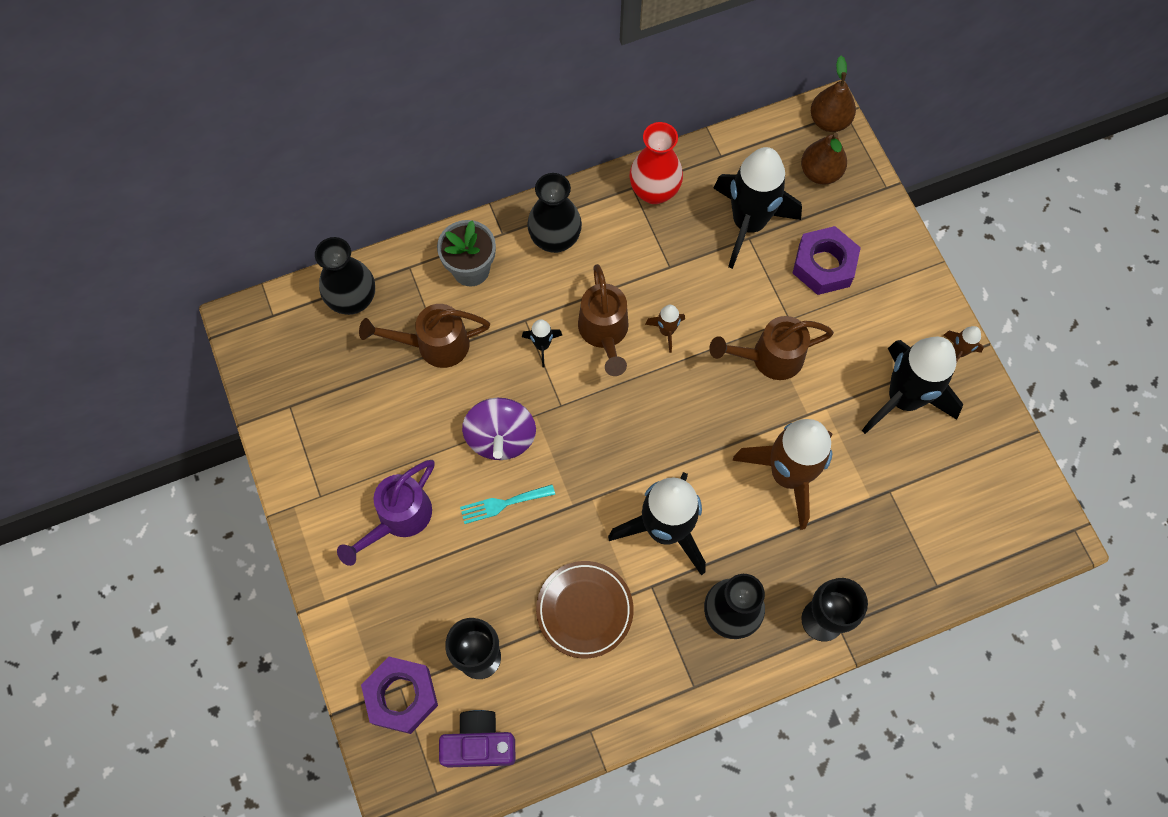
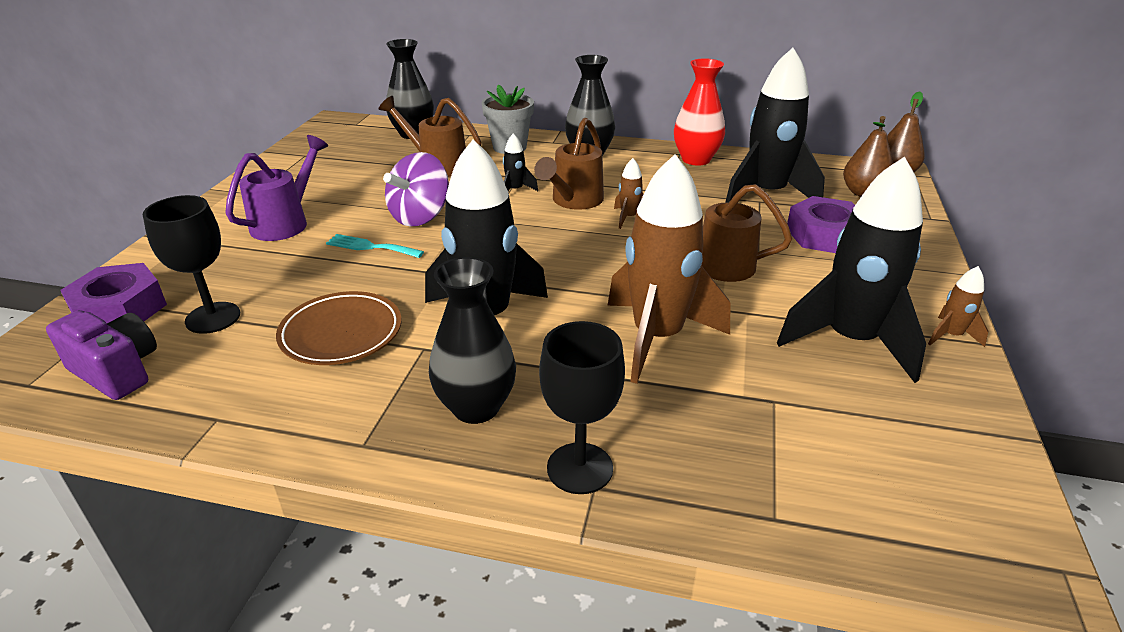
camera: 35 degrees right, 35 degrees down
purple watering can [337,460,435,566] -> purple watering can turned 135 degrees clockwise [225,135,328,241]

